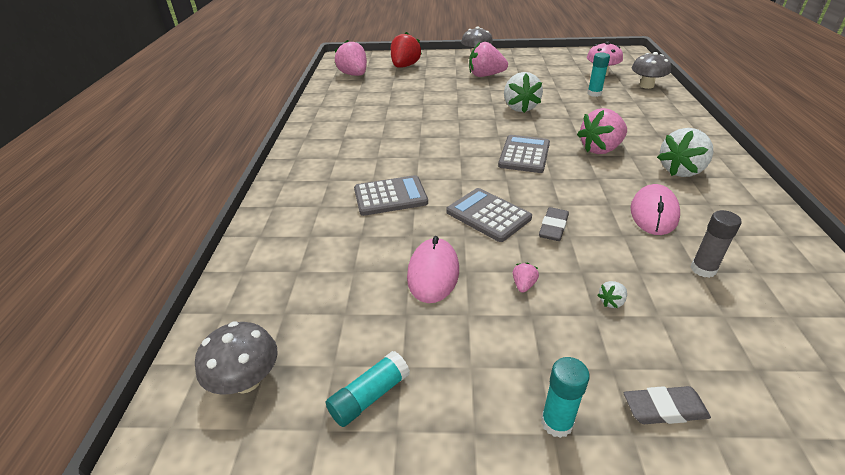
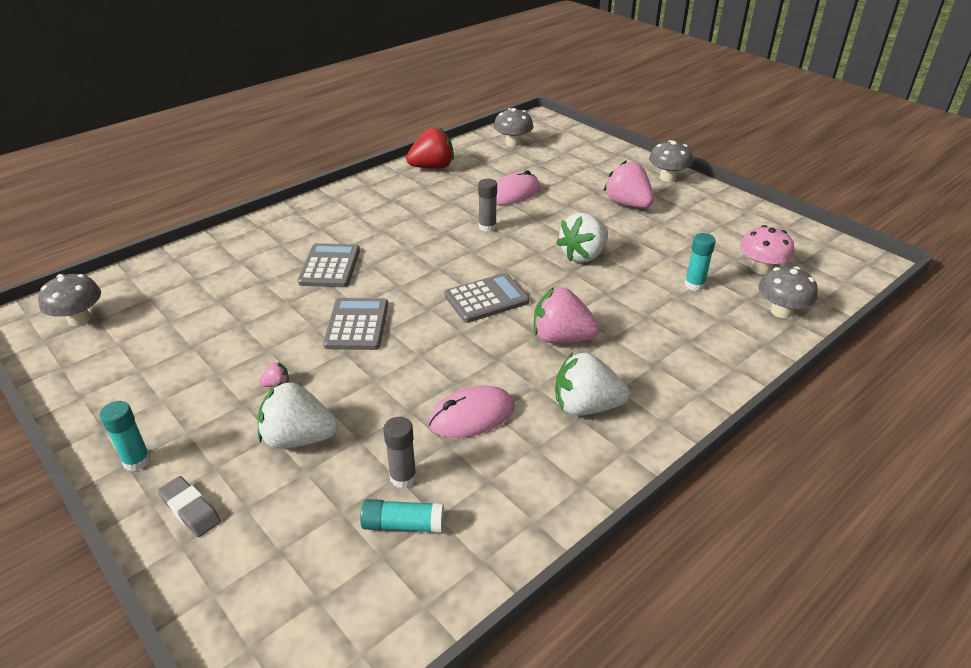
camera: 45 degrees right, 0 degrees up
turquoise glue stick [326,351,410,427] -> turquoise glue stick moved to [360,499,444,533]
pink strawberry [335,40,367,76] -> grey mushroom [494,108,533,147]
grey calculator [354,175,428,216] -> grey calculator turned 120 degrees counterclockwise [298,243,360,287]
red strawberry [391,32,422,68] -> red strawberry moved to [406,127,454,169]
pink mouse [407,236,459,303] -> pink mouse moved to [496,170,540,205]
grey eraser [539,207,569,241] -> none
white strawberry [597,281,627,308] -> white strawberry [258,381,338,449], size x2.41
none -> grey glue stick [478,179,497,232]

